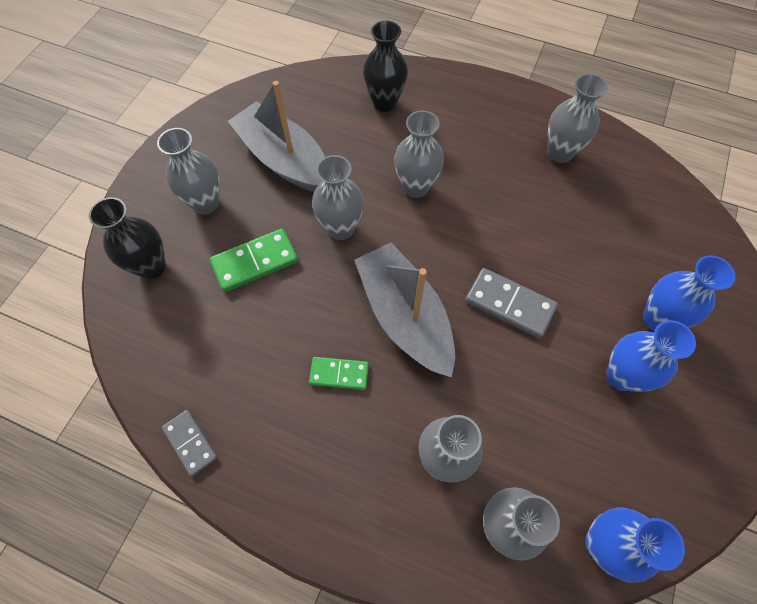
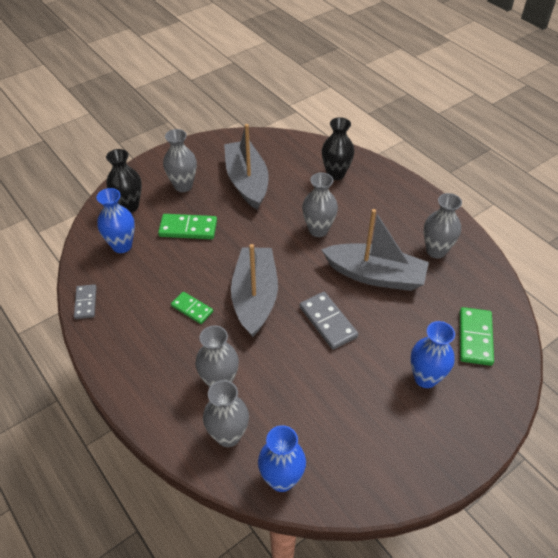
camera: 30 degrees right, 15 degrees down
grey vase [312,155,364,240] -> none
blue vase [606,320,696,392] -> blue vase moved to [97,188,135,253]
none -> grey boat [321,209,429,291]
none -> green domino [460,307,494,366]

